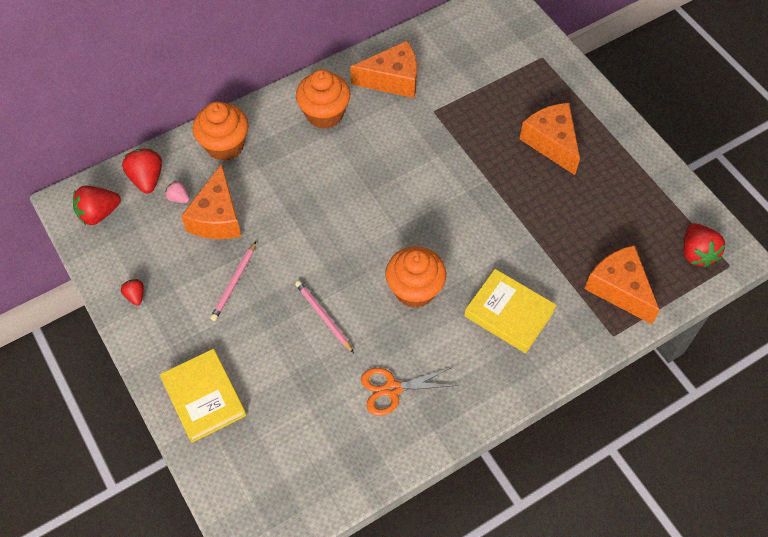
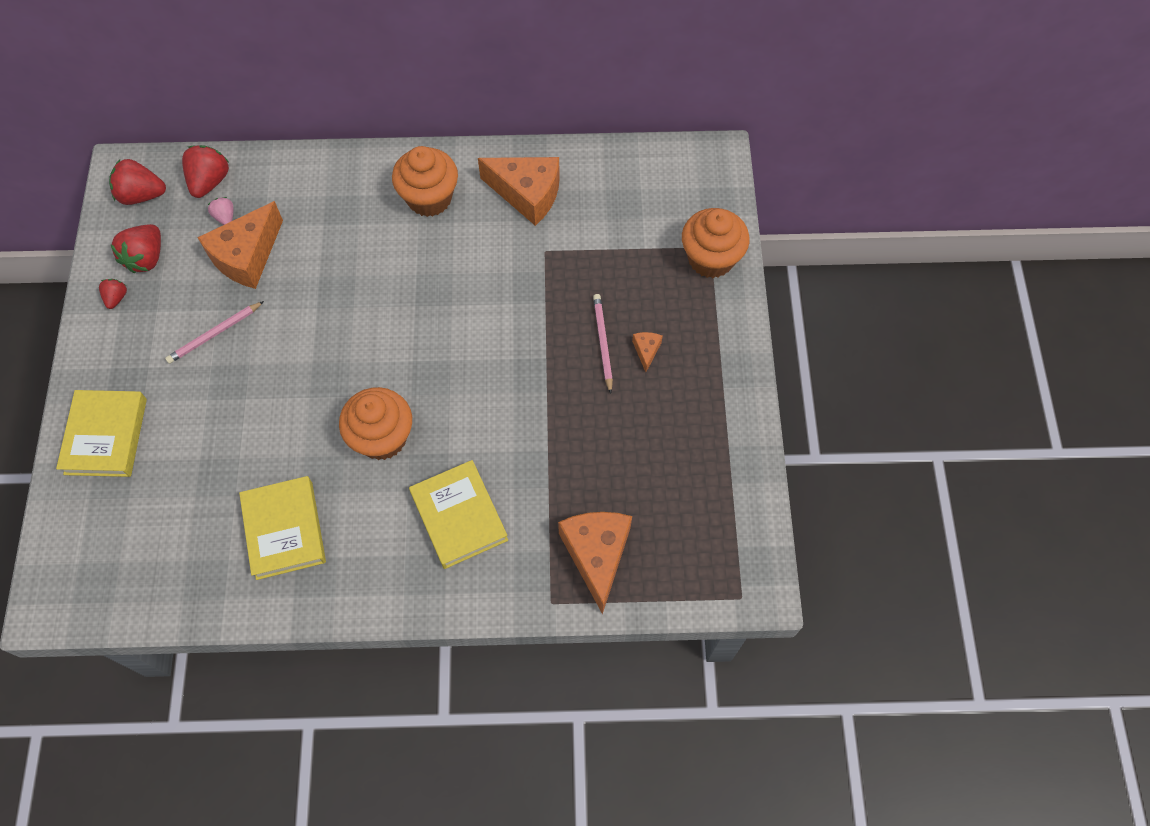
camera: 30 degrees right, 5 degrees up
orange cupcake [193,101,249,161] -> orange cupcake moved to [682,208,750,278]
pink pencil [295,281,354,353] -> pink pencil moved to [593,294,613,394]
orange scissors [361,367,458,416] -> yellow book [239,476,326,580]
orange cheese [520,103,580,175] -> orange cheese [632,332,663,372], size x0.44
red strawberry [684,223,726,267] -> red strawberry moved to [110,224,161,273]

